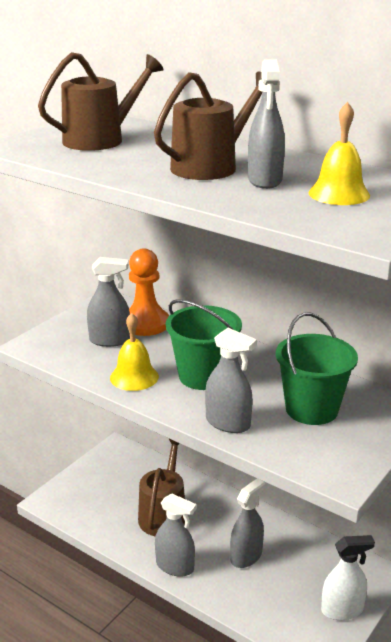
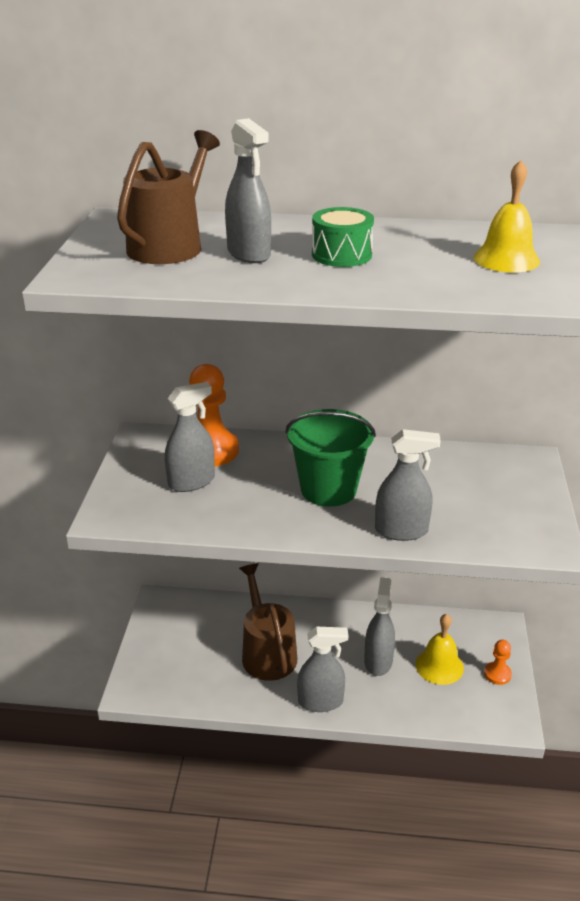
camera: 30 degrees left, 5 degrees up
yellow bell [110,313,159,391] -> yellow bell moved to [415,614,464,685]
brown watering can [154,72,262,180] -> green drum [312,207,374,267]
grey spray bottle [248,59,285,189] -> grey spray bottle moved to [225,118,271,263]
green bucket [276,312,358,425] -> none
white spray bottle [321,535,375,620] -> orange pawn [484,640,512,685]

